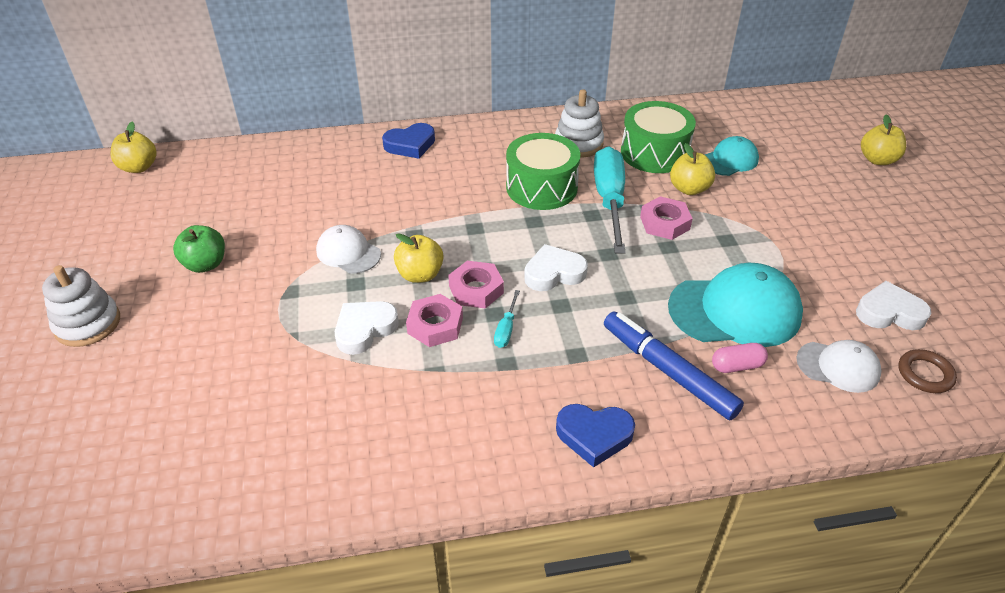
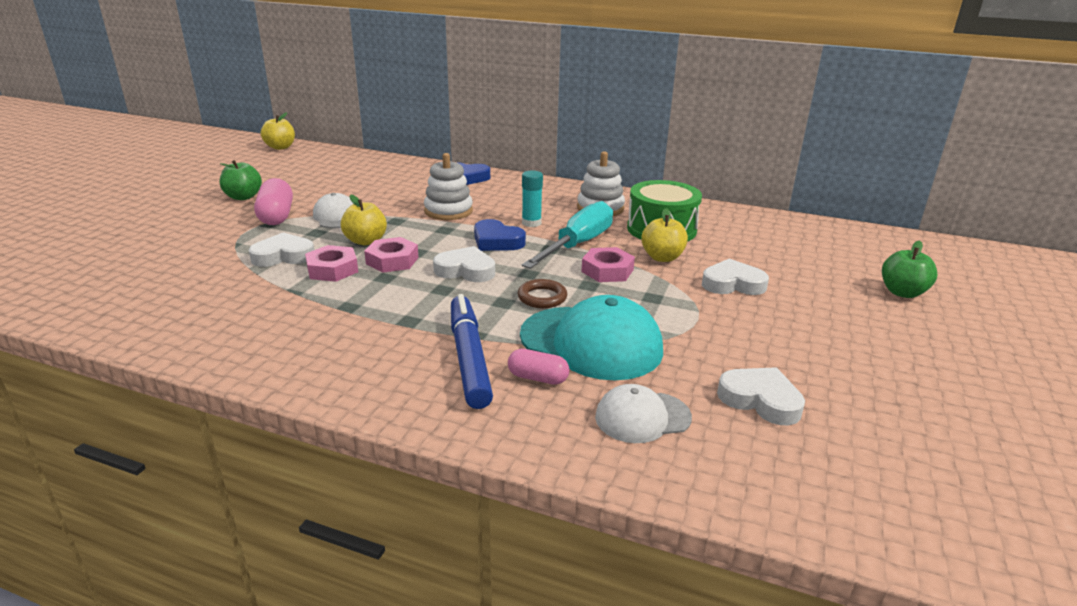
camera: 30 degrees right, 15 degrees down
white stacking toy [42,265,120,347] -> white stacking toy moved to [424,153,473,220]
turquoise screwdriver [494,290,520,348] -> none
green drum [506,133,580,210] -> turquoise glue stick [522,171,543,227]
blue heart [556,404,635,467] -> blue heart moved to [474,219,526,251]
turquoise cap [705,136,759,176] -> none
white cap [796,340,882,393] -> white cap turned 120 degrees clockwise [595,384,692,443]
yellow apple [861,114,906,165] -> green apple [882,240,937,298]
brown ring [899,349,957,393] -> brown ring moved to [518,279,567,308]
none -> pink capsule [254,178,293,225]
none -> white heart [702,259,769,295]

